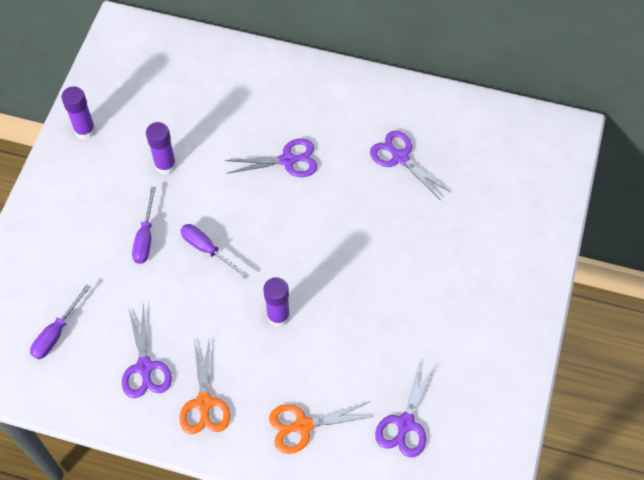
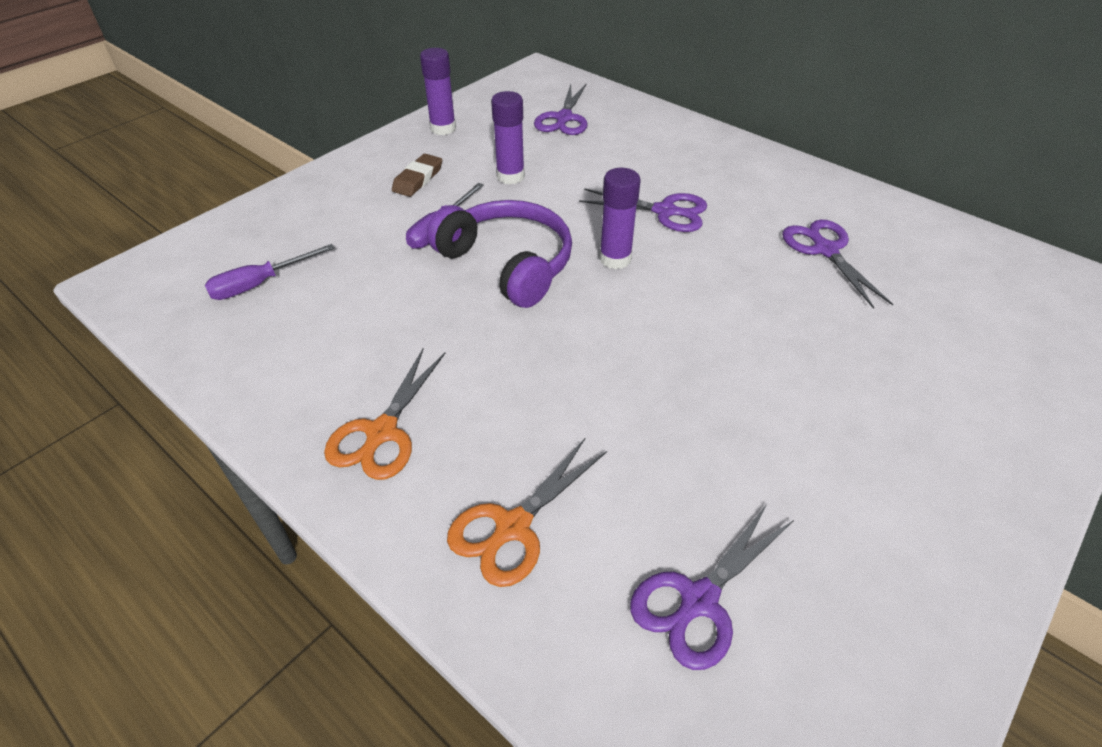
camera: 25 degrees right, 15 degrees down
purple scissors [122,303,172,398] -> purple scissors moved to [534,83,587,135]
purple screwdriver [180,224,249,279] -> purple headphones [427,200,572,308]
purple glue stick [263,277,290,327] -> purple glue stick moved to [599,168,641,269]
orange scissors [269,402,374,454] -> orange scissors turned 60 degrees counterclockwise [447,438,607,587]
none -> brown eraser [392,154,442,197]

